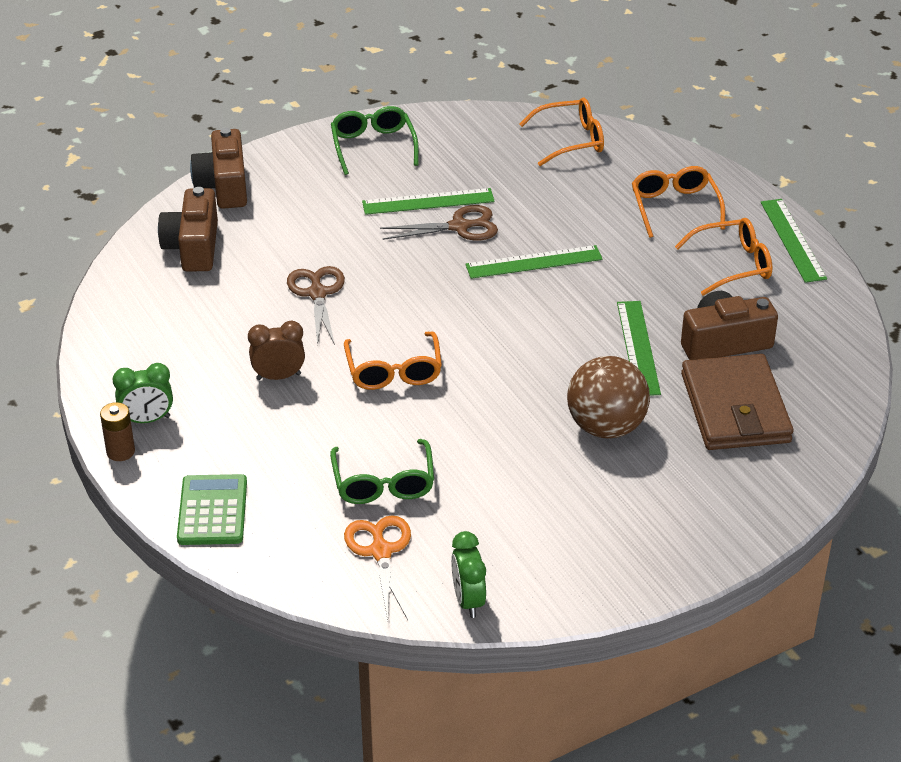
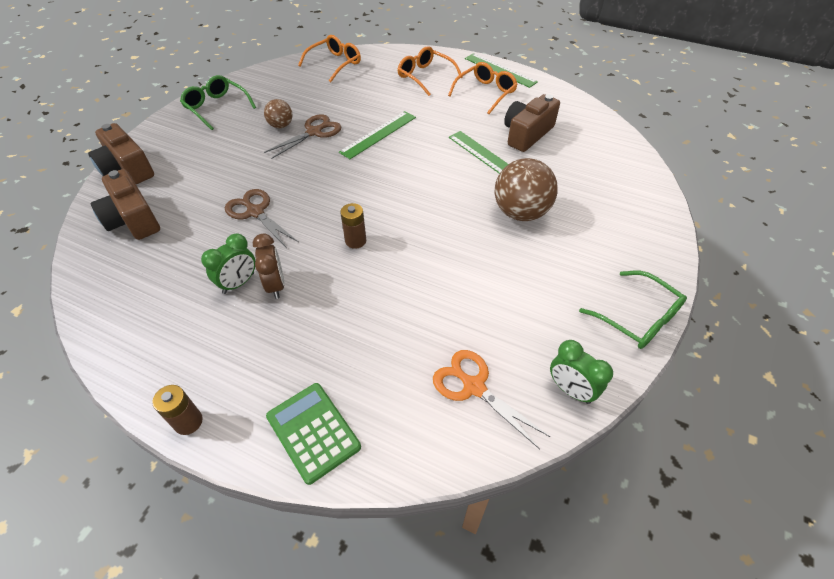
camera: 35 degrees left, 10 degrees up
green clock [113,363,173,423] -> green clock moved to [201,233,255,294]
brown clock [248,320,305,380] -> brown clock turned 120 degrees clockwise [253,234,285,299]
green glasses [330,439,434,504] -> green glasses moved to [579,271,687,349]
orange glasses [344,331,442,390] -> brown battery [340,203,366,249]
green ruler [362,188,495,215] -> brown ball [264,99,293,128]
brown wallet [681,354,794,450] -> none

